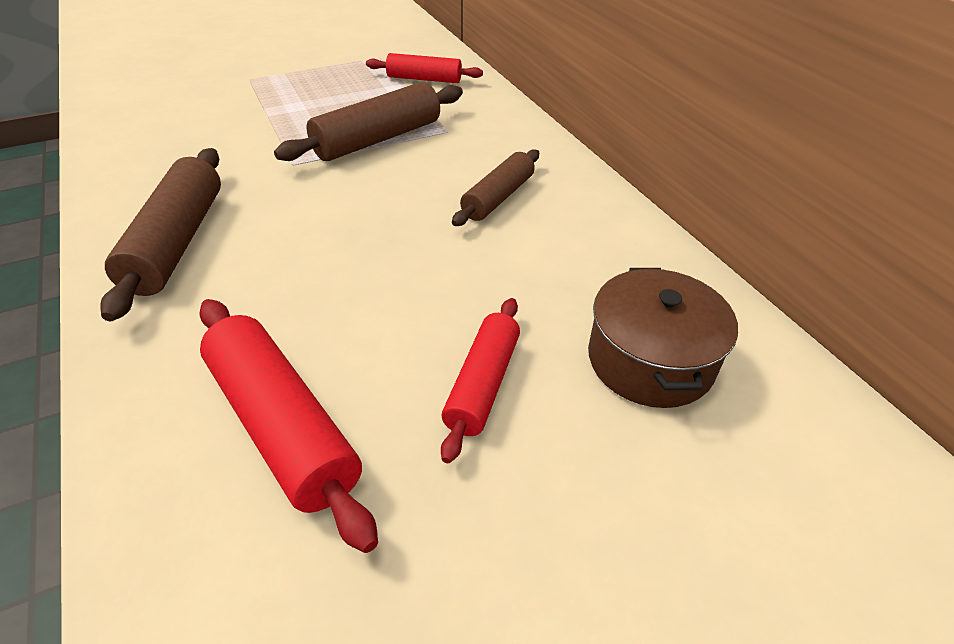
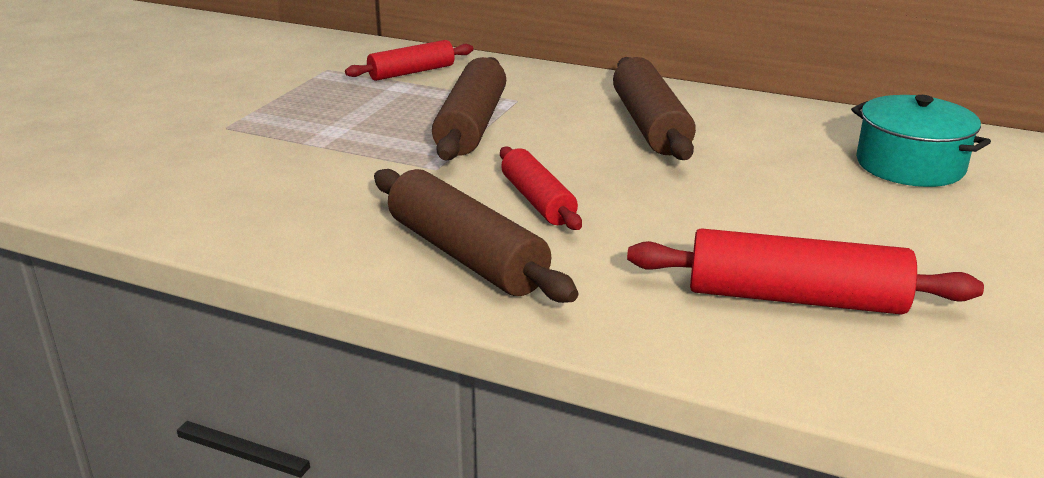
camera: 40 degrees left, 15 degrees down
red rolling pin [441,298,520,463] -> red rolling pin moved to [500,147,582,230]
brown rolling pin [452,149,539,226] -> brown rolling pin [613,57,696,160], size x1.56
brown pot [588,268,738,408] -> turquoise pot [851,95,991,187]

